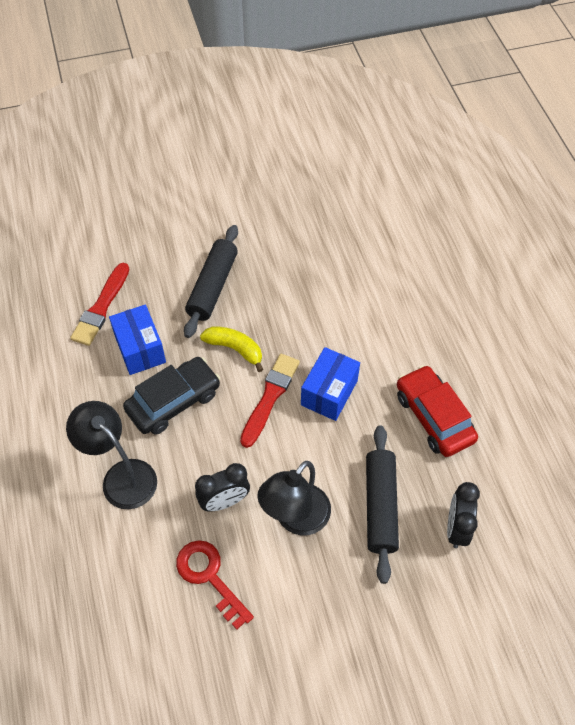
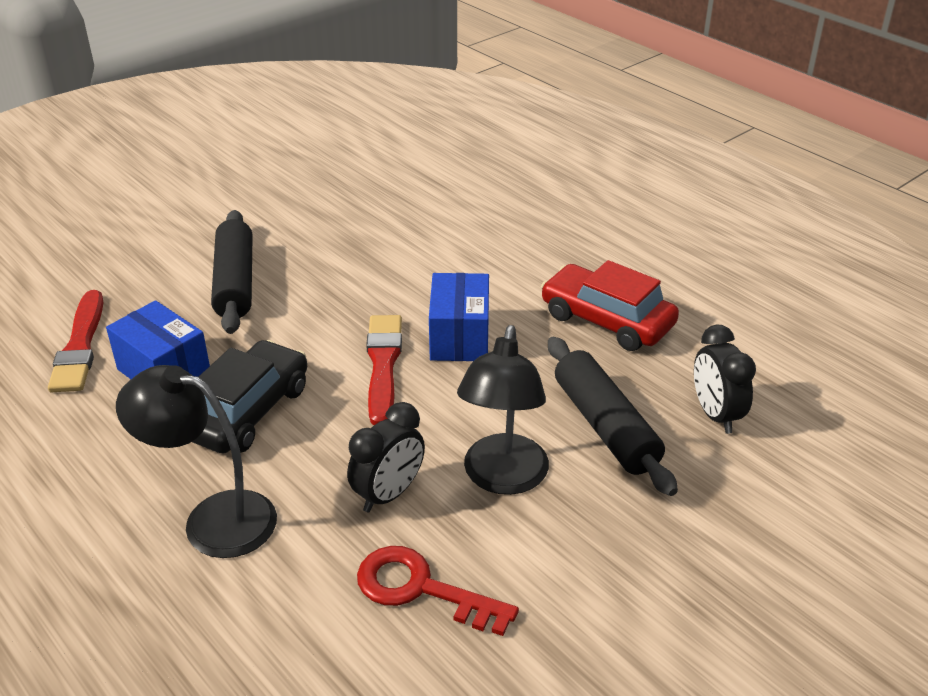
camera: 25 degrees left, 20 degrees down
yellow banana [200,326,263,372] -> none

